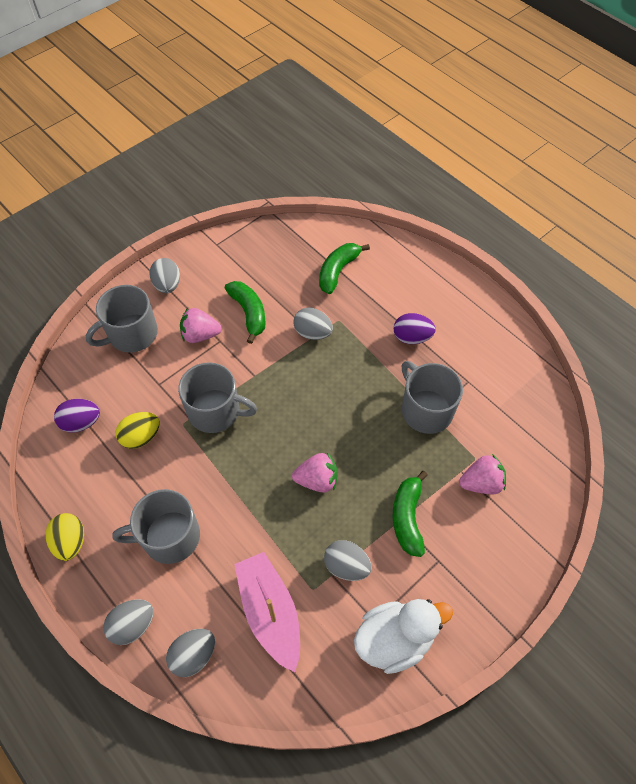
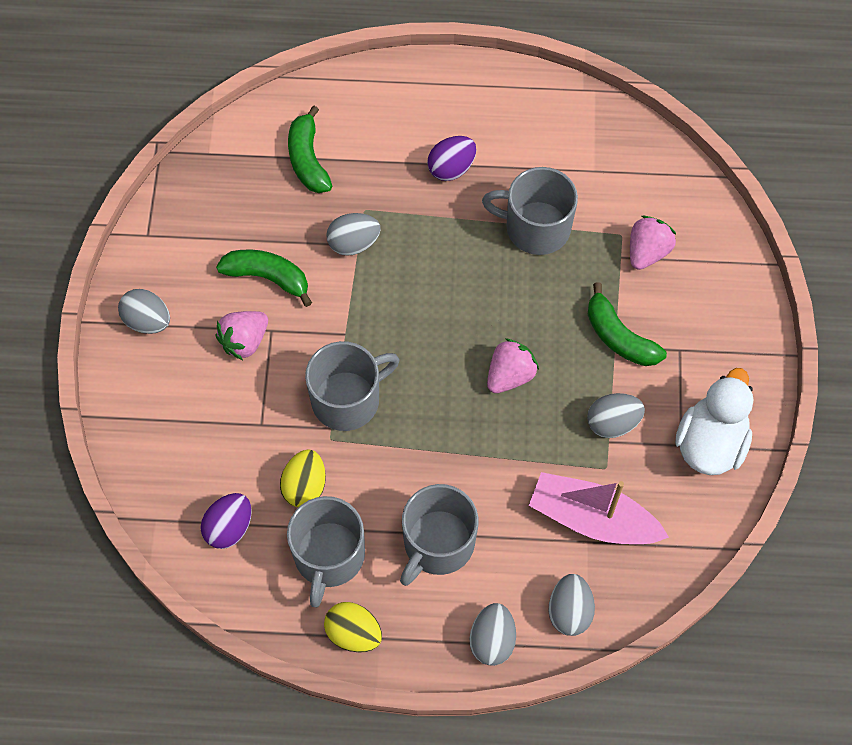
camera: 45 degrees left, 5 degrees up
grey mug [86,285,158,353] -> grey mug moved to [287,496,365,608]

